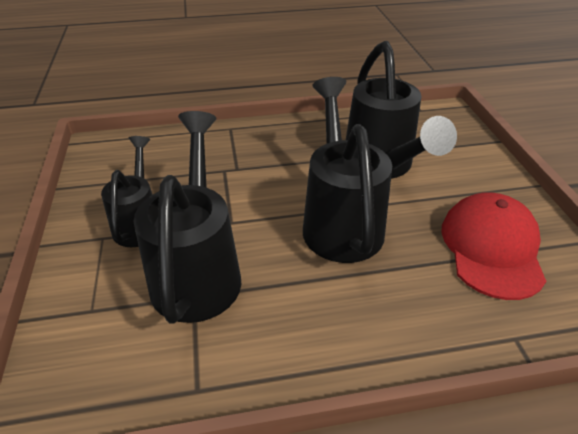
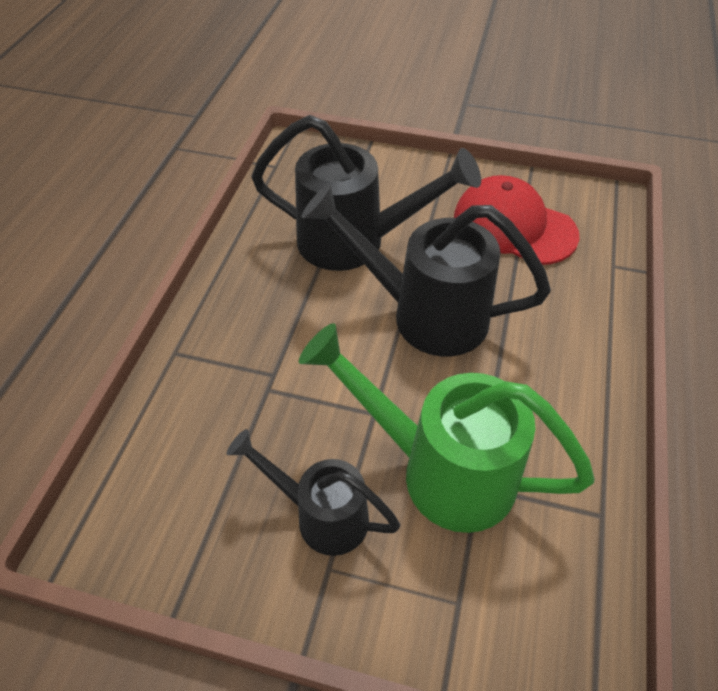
camera: 65 degrees left, 10 degrees up
black watering can [133,111,241,324] -> green watering can [299,323,595,533]

